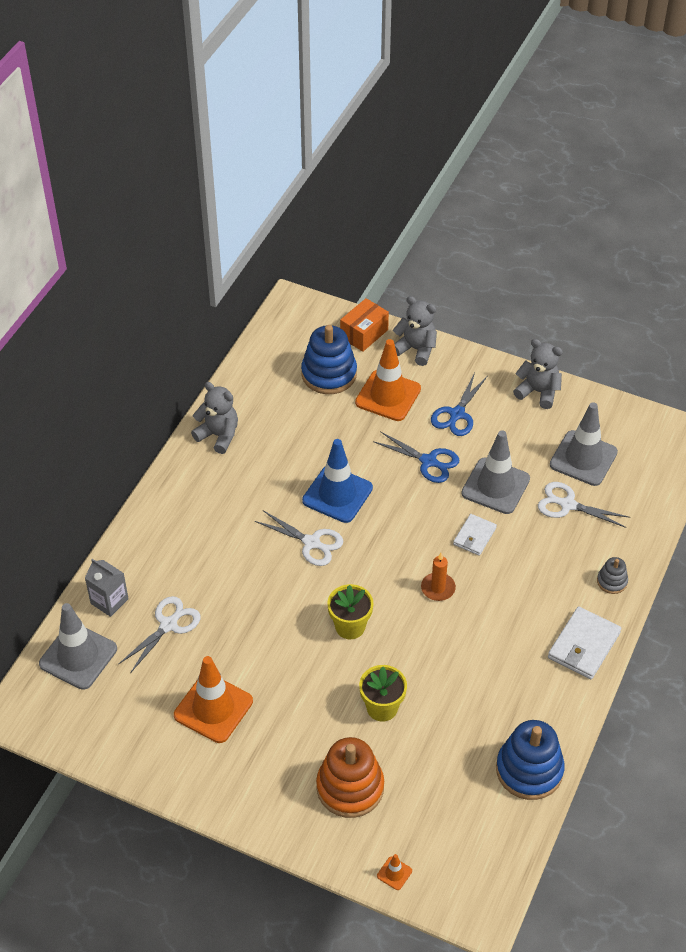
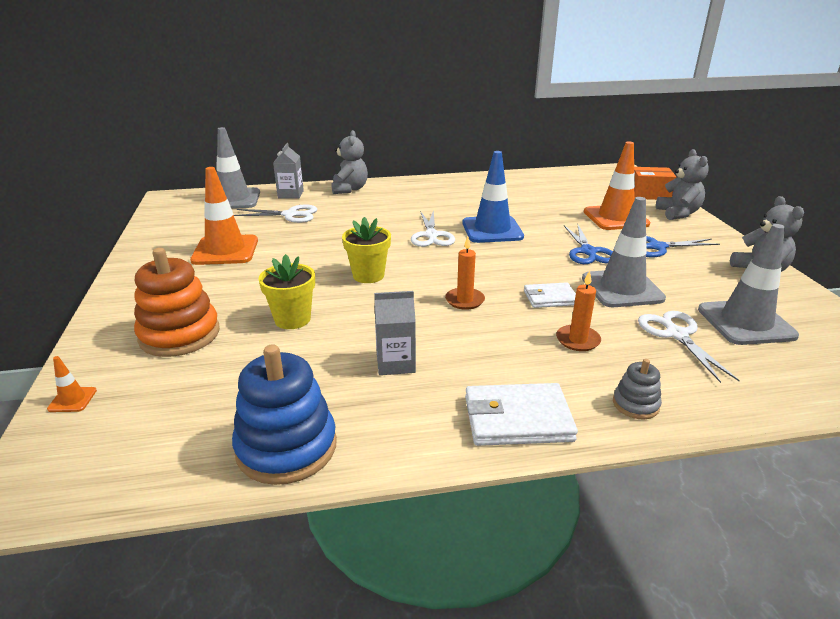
camera: 55 degrees right, 20 degrees down
grey teddy bear [191,382,238,454] -> grey teddy bear moved to [332,130,368,194]
blue stacking toy [301,325,357,394] -> none
none -> grey carton [374,291,416,375]
none -> orange candle [556,271,601,351]

